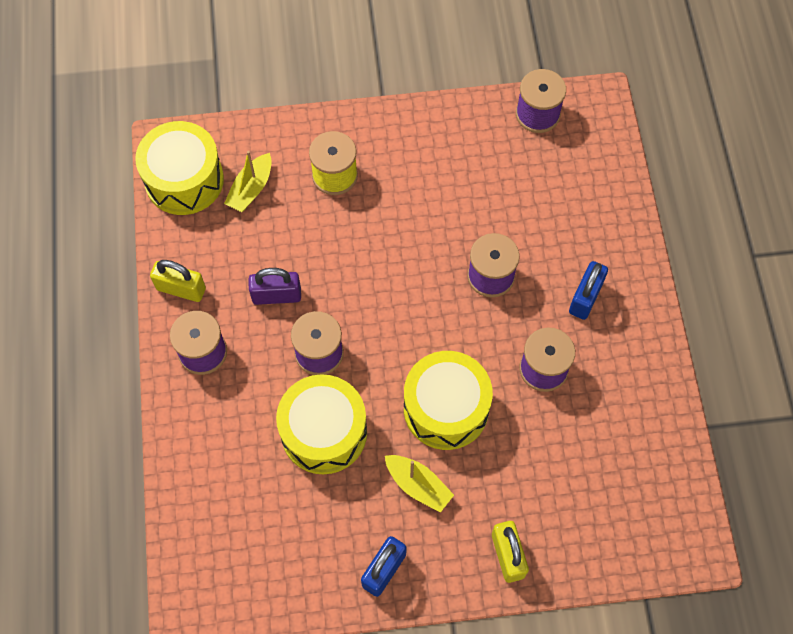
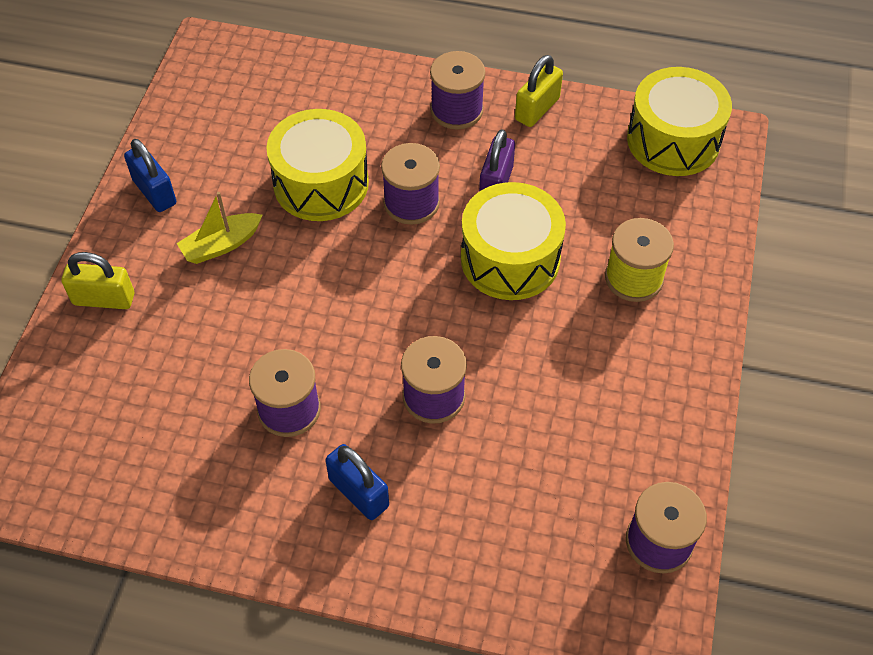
camera: 110 degrees right, 10 degrees down
yellow boat [224,151,272,212] -> none
yellow drum [404,351,493,450] -> yellow drum moved to [461,182,566,300]

